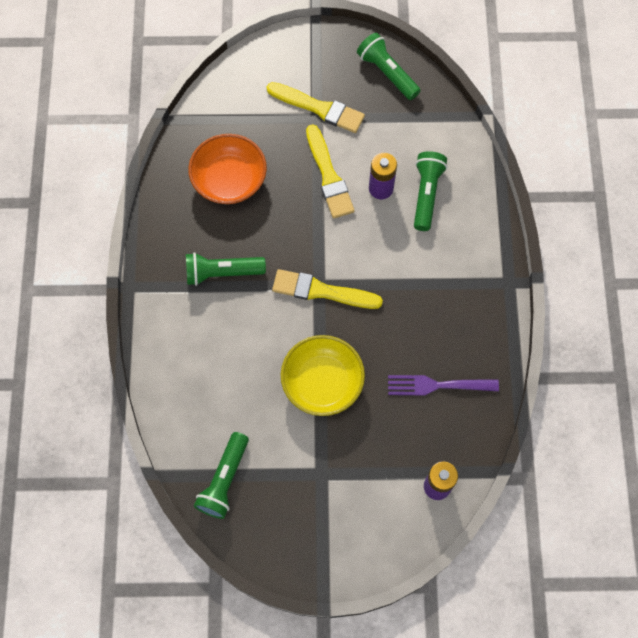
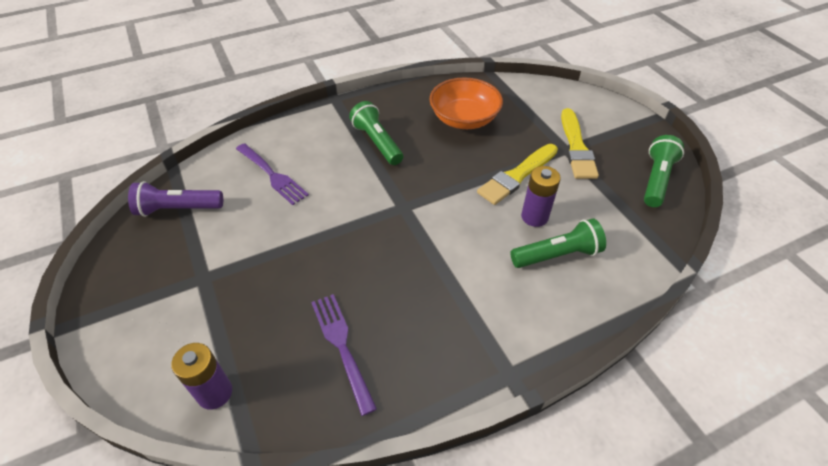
camera: 65 degrees right, 20 degrees down
green flashlight [194,432,249,519] -> purple flashlight [128,181,223,217]
yellow brush [272,269,383,309] -> none
yellow bowl [281,335,365,416] -> none
none -> purple fork [236,143,309,205]

